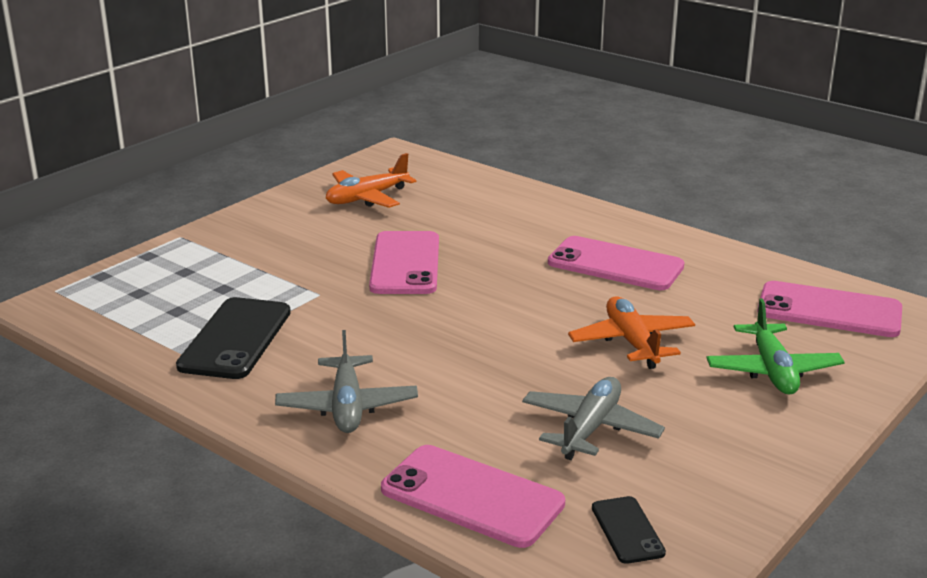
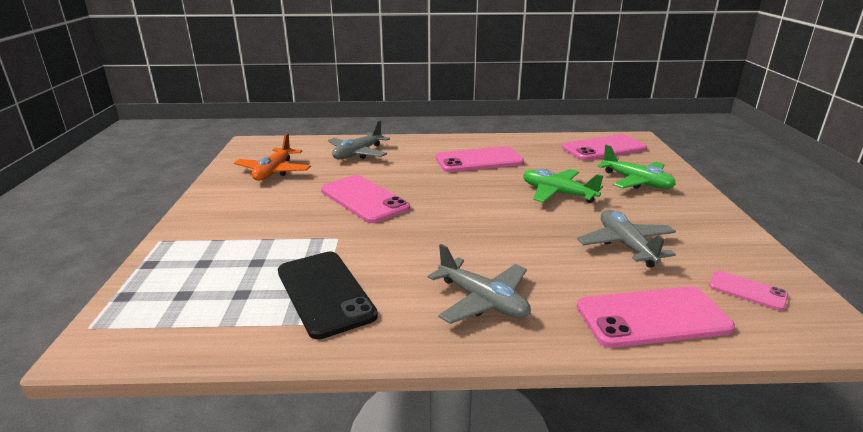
camera: 40 degrees left, 0 degrees up
orange plane [568,296,695,369] -> green plane [523,169,603,203]
black phone [592,496,666,564] -> pink phone [709,271,788,310]
none -> grey plane [328,121,390,159]

